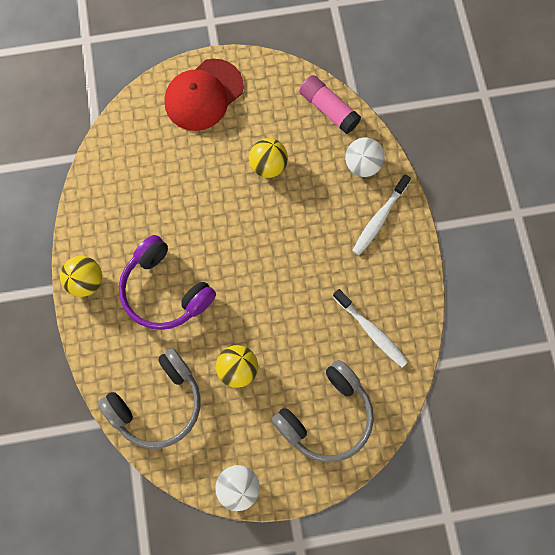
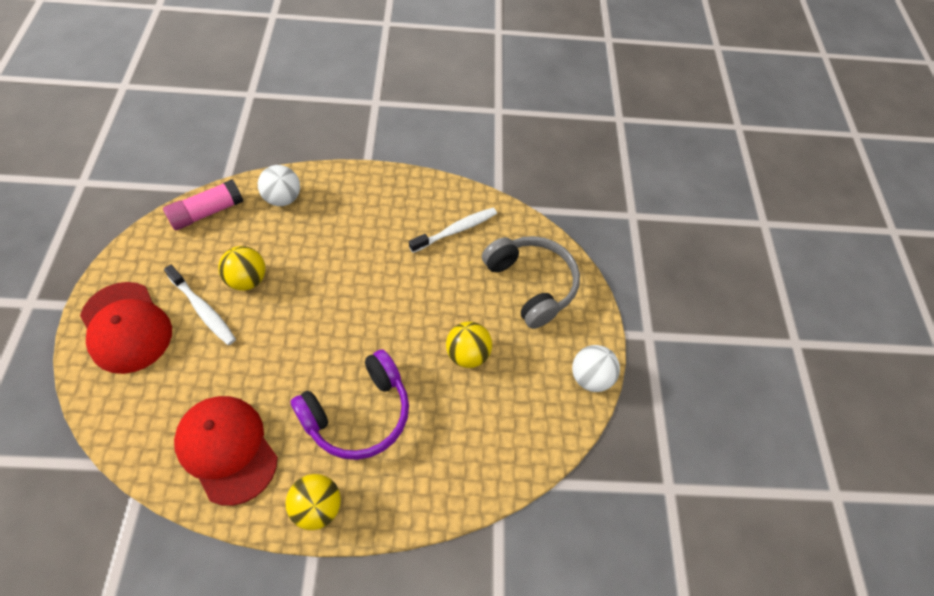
camera: 85 degrees left, 15 degrees down
grey headphones [98,348,201,449] -> none
white toothbrush [352,174,411,255] -> white toothbrush moved to [164,265,236,345]
none -> red cap [174,396,278,506]

